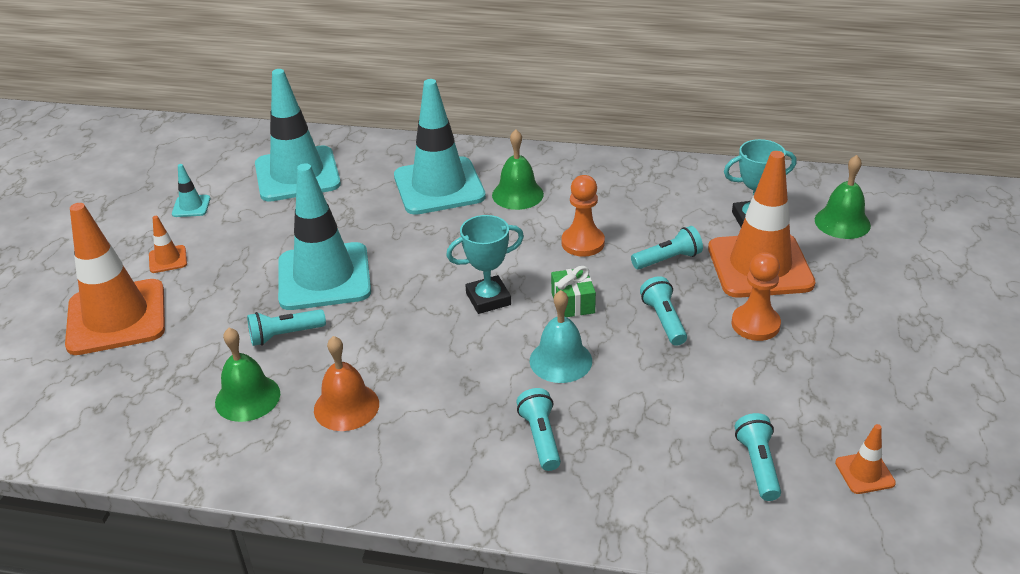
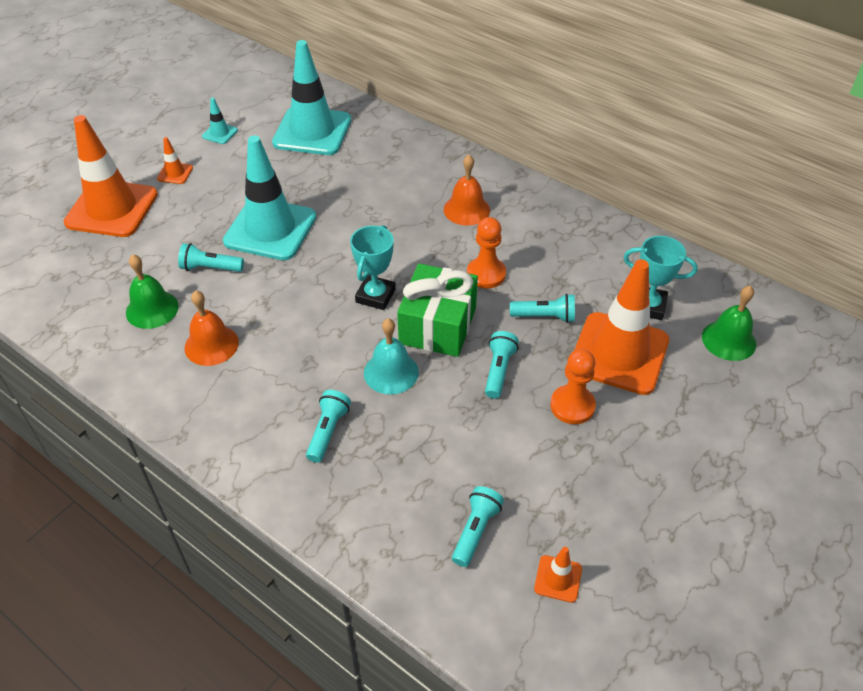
camera: 25 degrees right, 10 degrees up
turquoise traffic cone [394,79,486,215] -> none
turquoise trophy [446,215,524,314] -> turquoise trophy turned 75 degrees counterclockwise [350,225,396,310]
green bell [492,129,544,210] -> orange bell [444,155,490,226]
green gift [551,266,596,317] -> green gift [397,263,478,357], size x1.92

